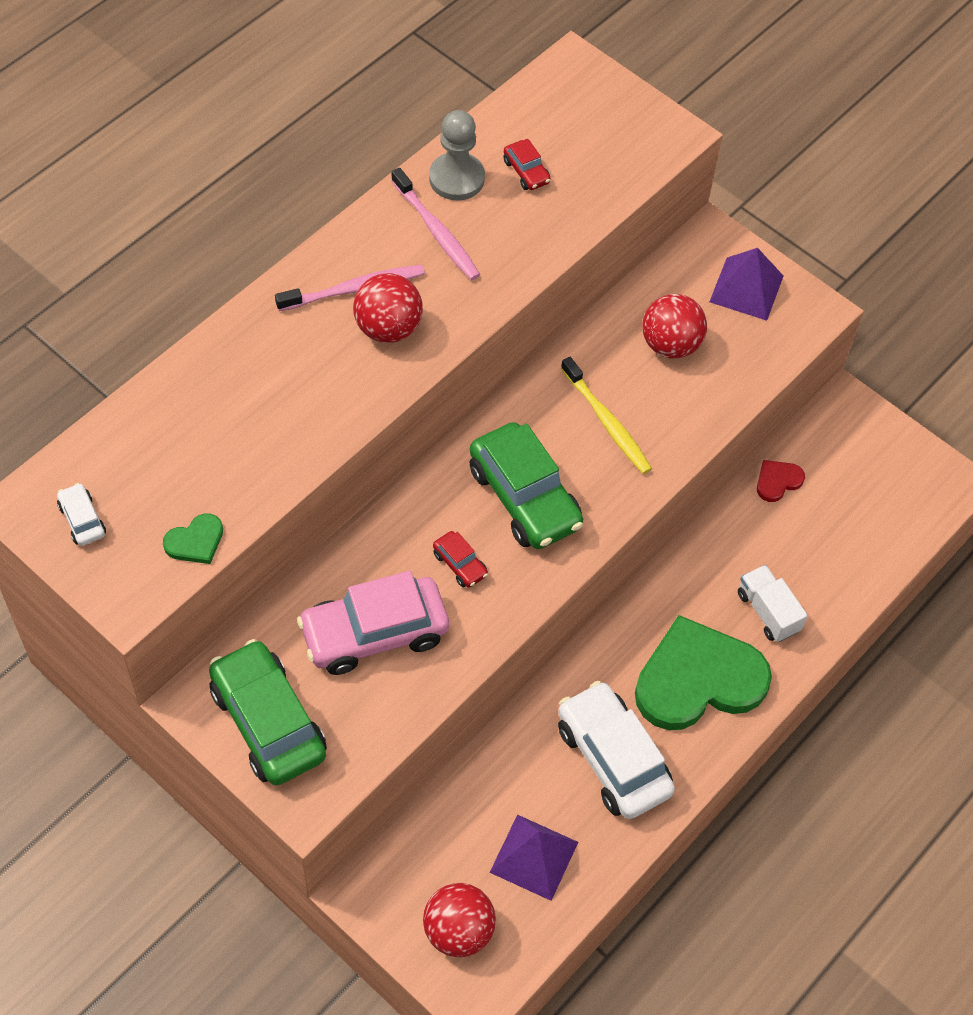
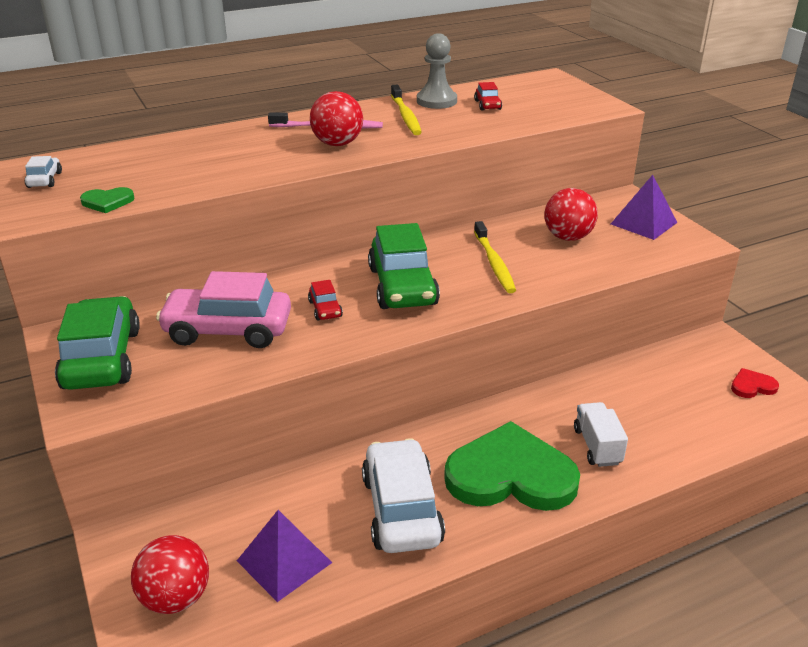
camera: 25 degrees right, 25 degrees down
pink toothbrush [391,168,480,280] -> yellow toothbrush [391,85,422,135]
red heart [757,460,805,502] -> red heart moved to [731,368,779,398]

